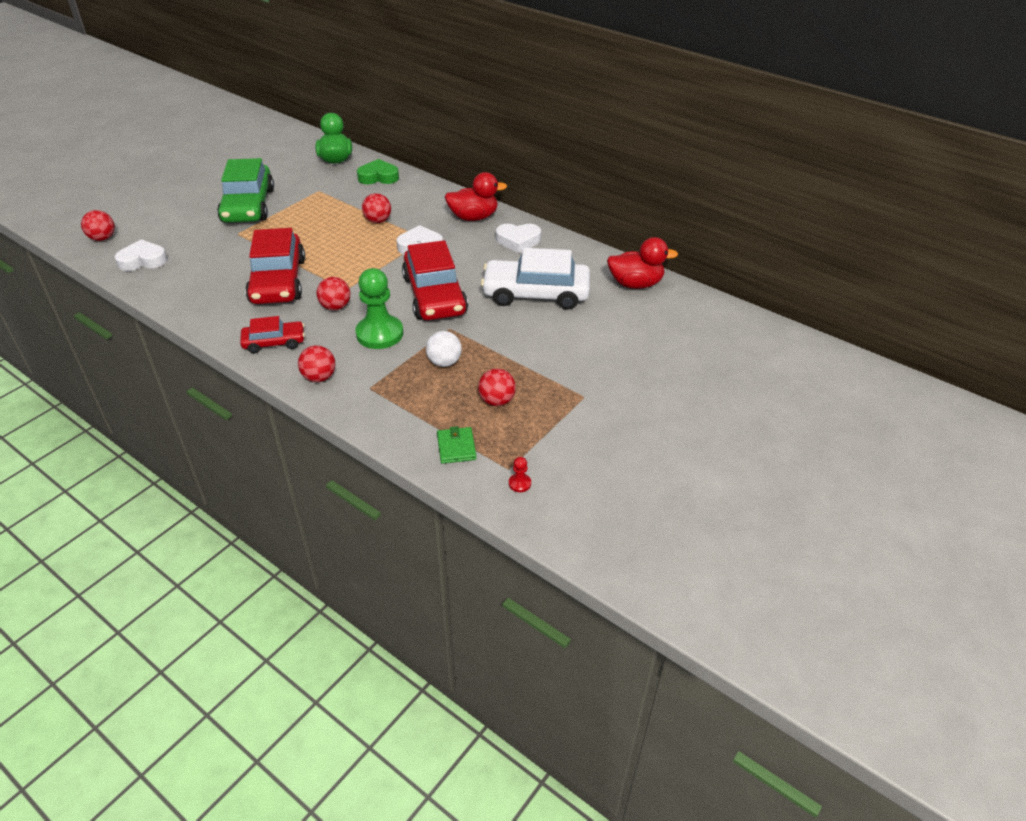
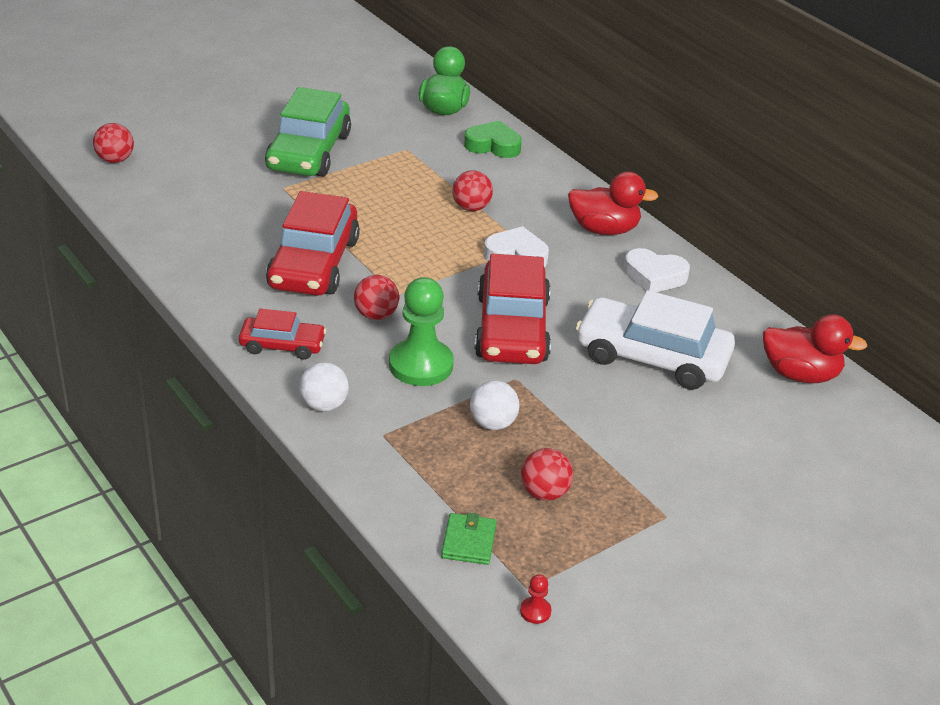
camera: 15 degrees right, 5 degrees down
white heart [115,239,168,271] -> none
red ball [298,345,336,382] -> white ball [299,362,349,412]

